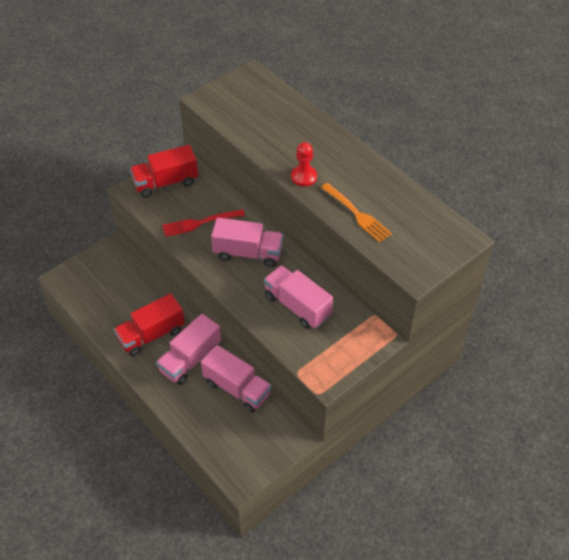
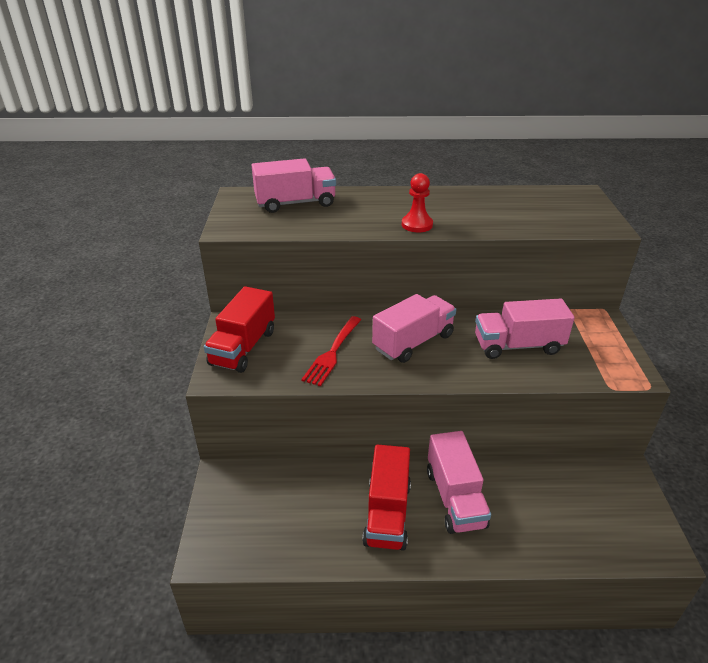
camera: 50 degrees left, 15 degrees down
pink truck [201,345,271,413] -> pink truck moved to [252,158,336,213]
orange fork [321,183,392,242] -> none

